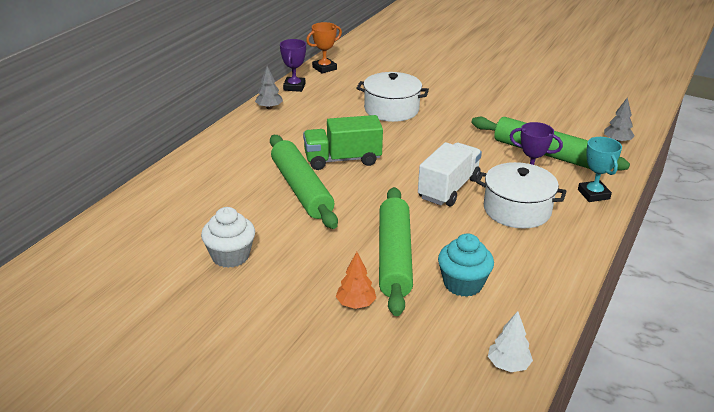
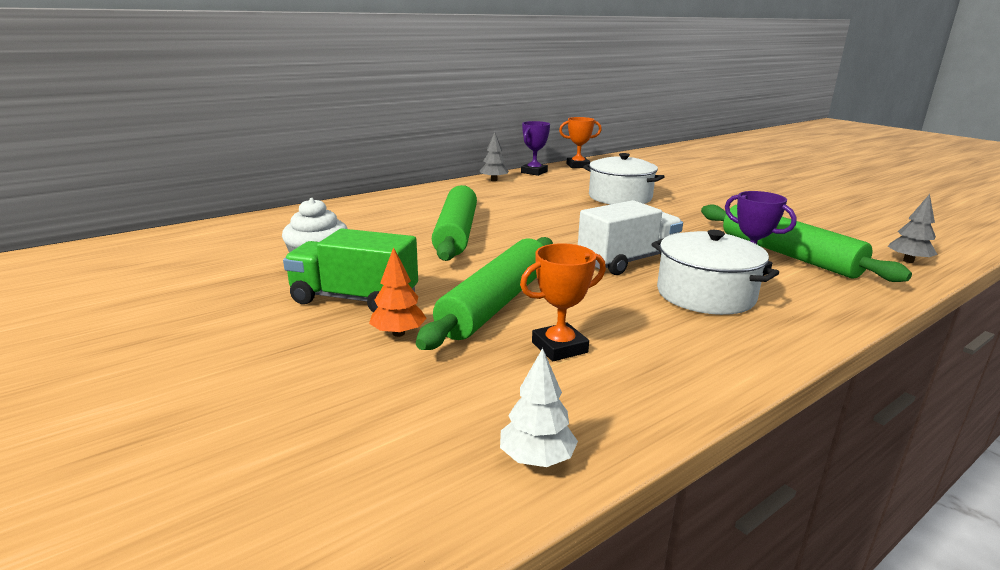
camera: 25 degrees right, 10 degrees down
green truck [303,115,383,170] -> green truck moved to [283,229,418,313]
turquoise cupcake [438,233,494,297] -> orange trophy [520,243,606,361]
turquoise trophy [578,137,622,202] -> none

